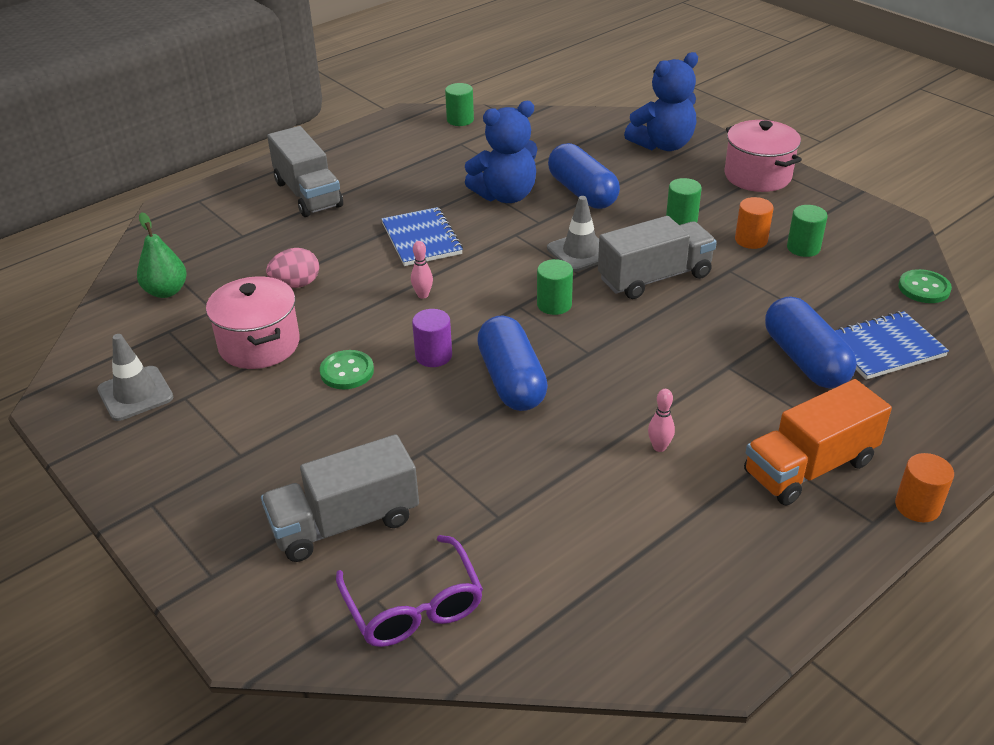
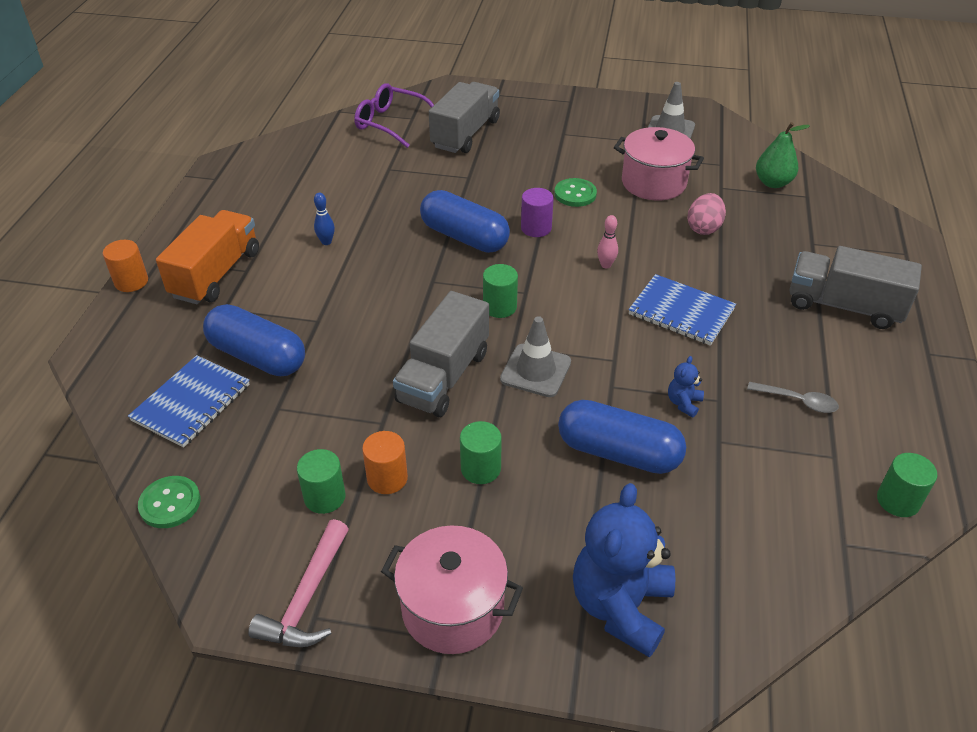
camera: 140 degrees right, 5 degrees up
blue teddy bear [465,101,537,203] -> blue teddy bear [668,356,704,418], size x0.43
pink bowling pin [648,389,675,452] -> blue bowling pin [314,193,335,245]
none -> pink hammer [248,519,349,647]
none -> grey spoon [747,382,839,413]

